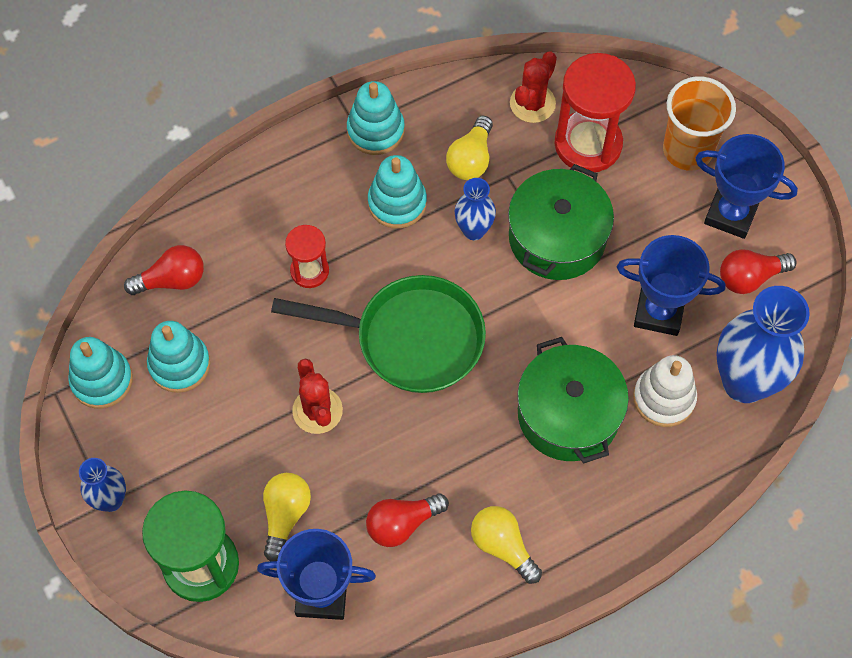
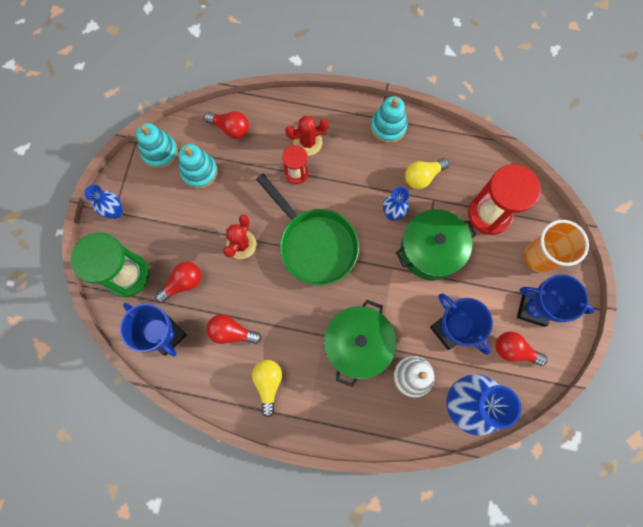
camera: 40 degrees right, 10 degrees up
yellow light bulb [263,473,311,561] -> red light bulb [155,262,201,303]
turquoise stacking toy [368,155,427,228] -> none
red cactus [510,51,557,123] -> red cactus moved to [285,116,329,156]
blue trophy [695,134,798,239] -> blue trophy turned 45 degrees counterclockwise [517,274,595,327]

